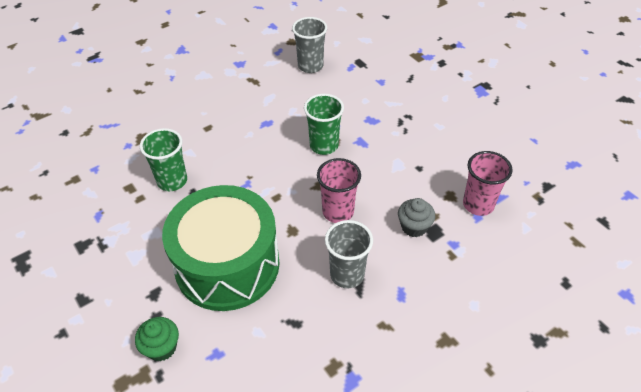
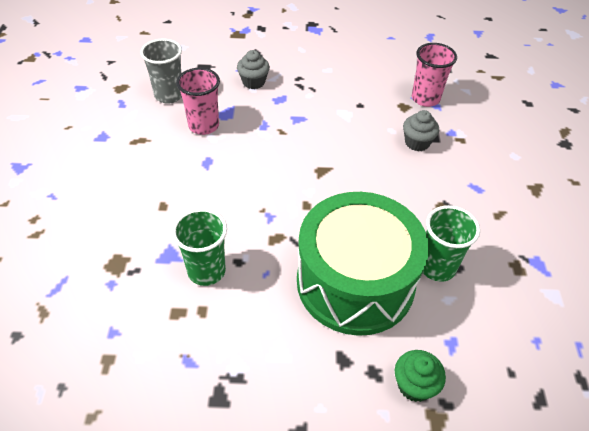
camera: 55 degrees left, 0 degrees up
green cup [304,94,344,155] -> green cup moved to [423,205,480,282]
pink cup [317,158,361,223] -> pink cup moved to [176,68,220,135]
grey cup [325,220,373,288] -> none
none -> grey cupcake [237,50,270,89]

